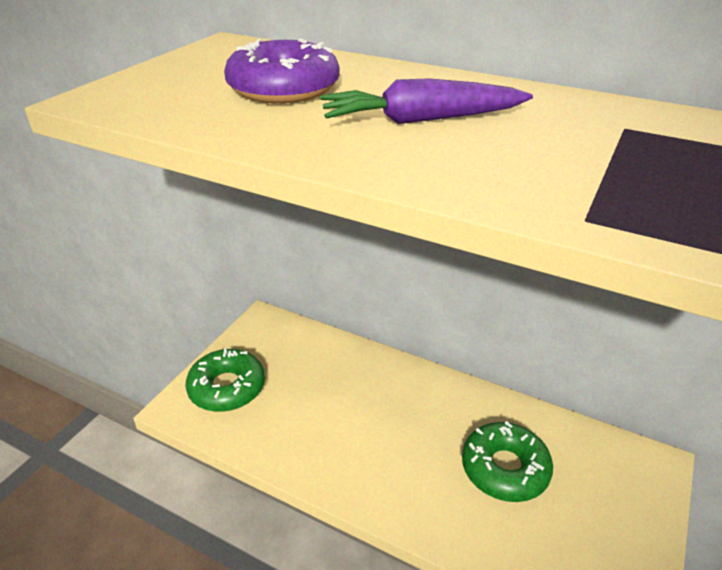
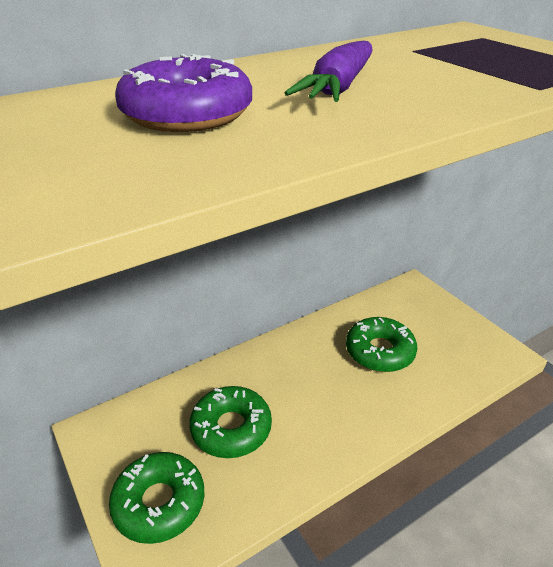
camera: 60 degrees left, 0 degrees up
none -> green donut [189,386,272,458]

